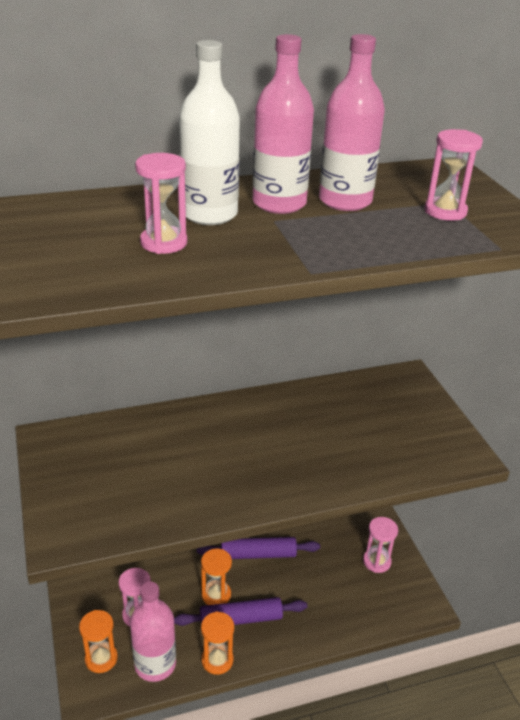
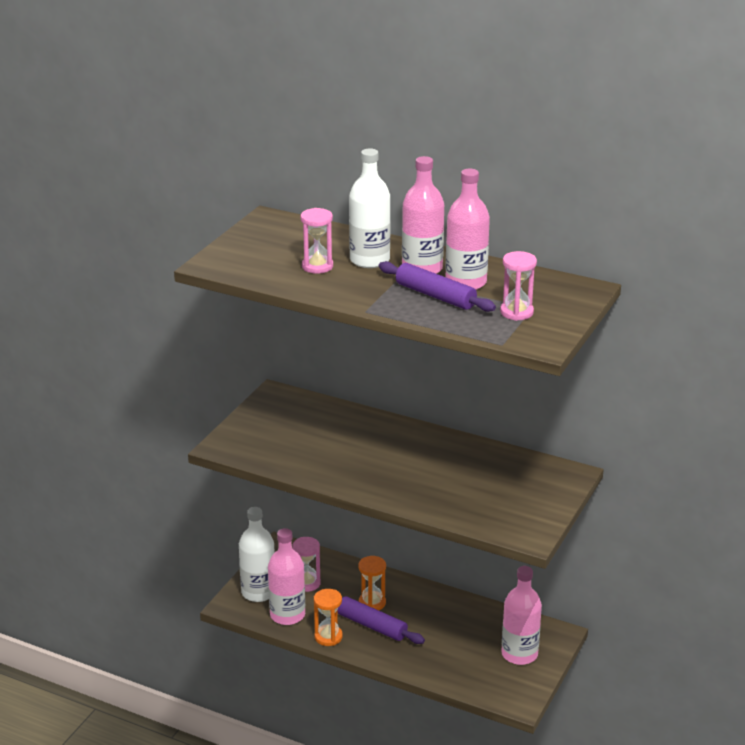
camera: 45 degrees right, 5 degrees down
orange hourglass [79,610,118,673] -> white bottle [239,507,275,602]
purple rolling pin [197,537,320,559] -> purple rolling pin moved to [379,261,496,312]
pink hourglass [363,517,398,573] -> pink bottle [501,566,542,665]

